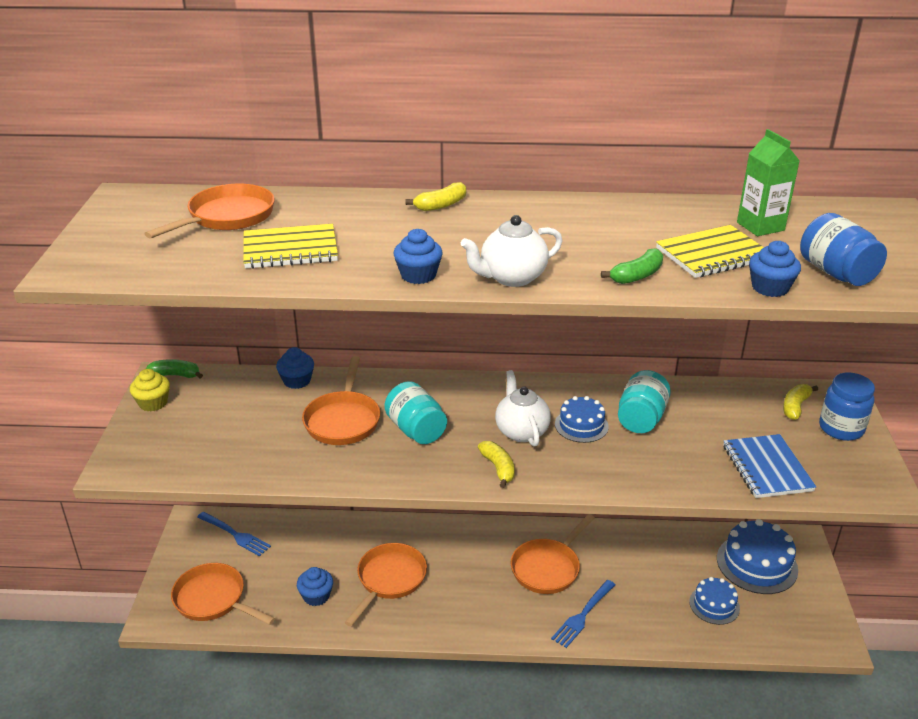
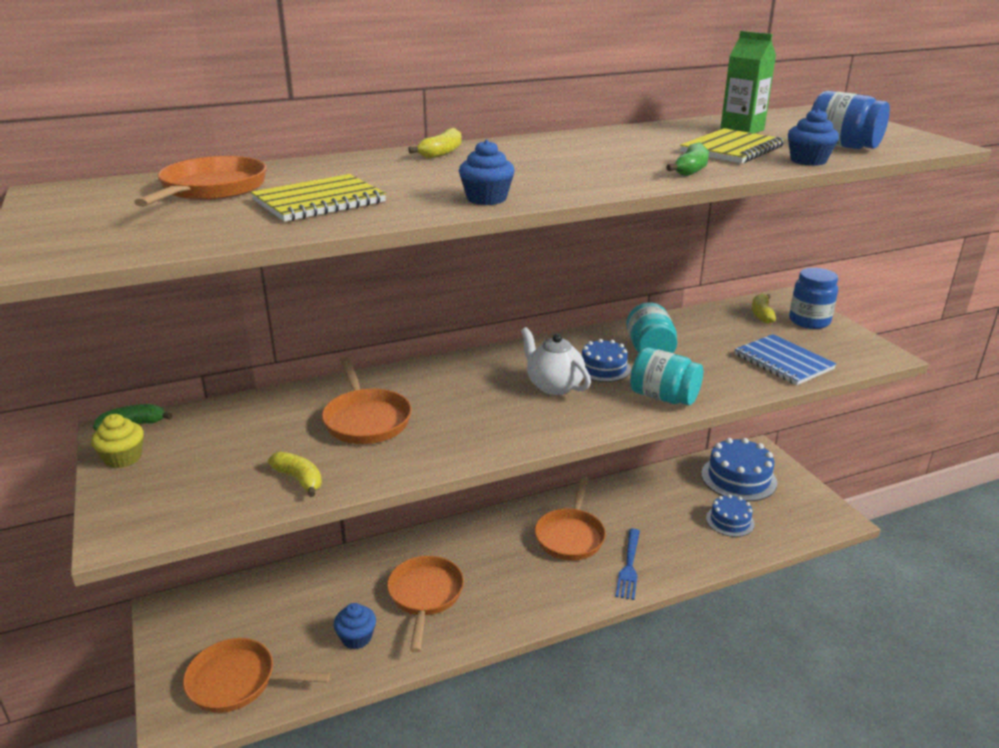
camera: 25 degrees left, 5 degrees down
blue fork [197,512,271,556] -> none
blue cupcake [276,347,314,389] -> none
turquoise jar [384,381,447,444] -> turquoise jar moved to [630,347,703,405]
white teapot [461,215,563,287] -> none
yellow banana [478,441,515,488] -> yellow banana moved to [268,452,322,497]

